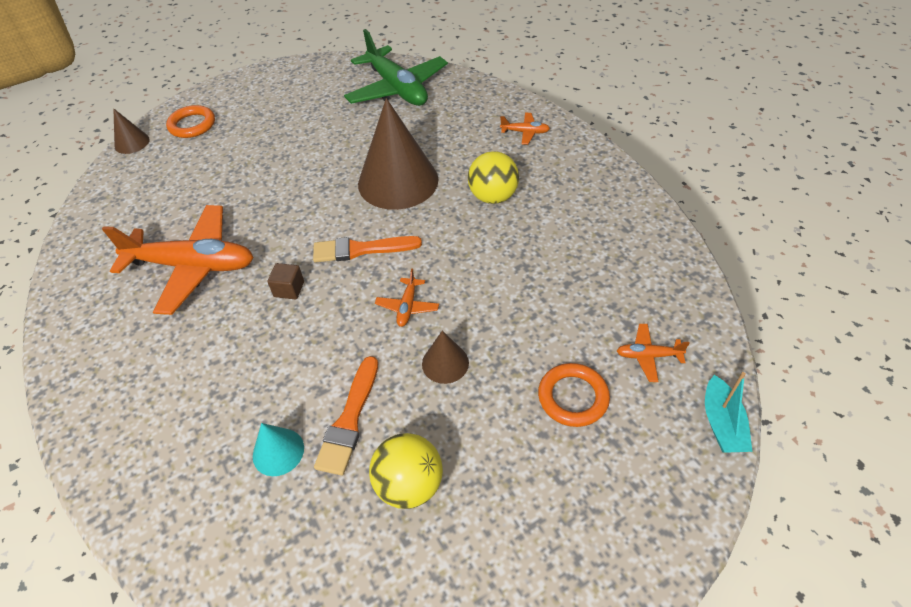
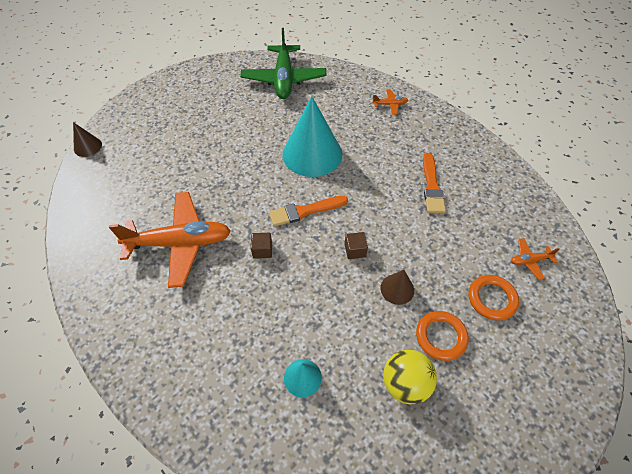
camera: 15 degrees left, 5 degrees up
orange ring [166,105,215,138] -> orange ring moved to [416,311,469,361]
orange brush [314,356,378,476] -> orange brush moved to [423,153,446,213]
green plane [344,29,448,106] -> green plane turned 45 degrees clockwise [240,28,326,99]
brown cone [358,98,438,210] -> turquoise cone [282,96,342,177]
orange plane [375,268,439,327] -> brown cube [345,232,368,259]
yellow ball [468,151,519,204] -> none
turquoise boat [705,372,752,453] -> none

